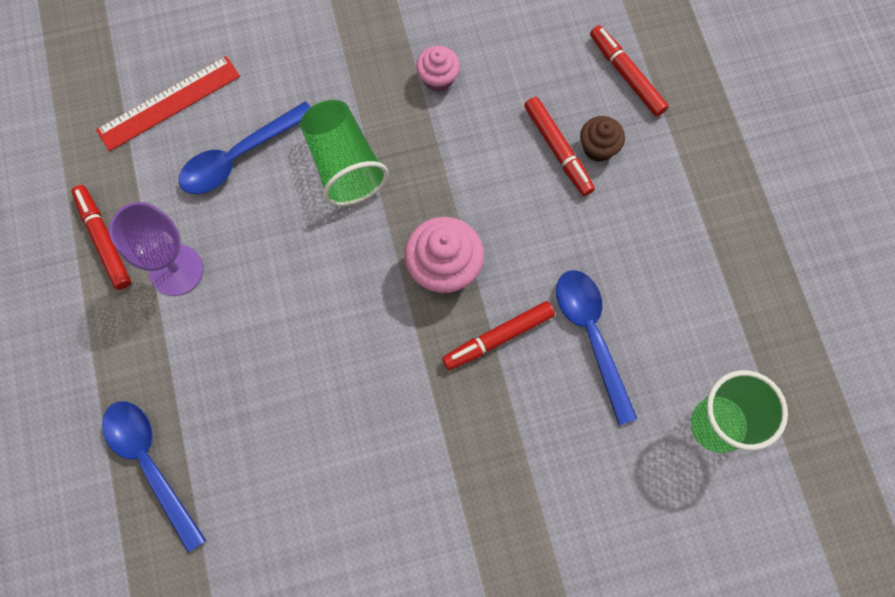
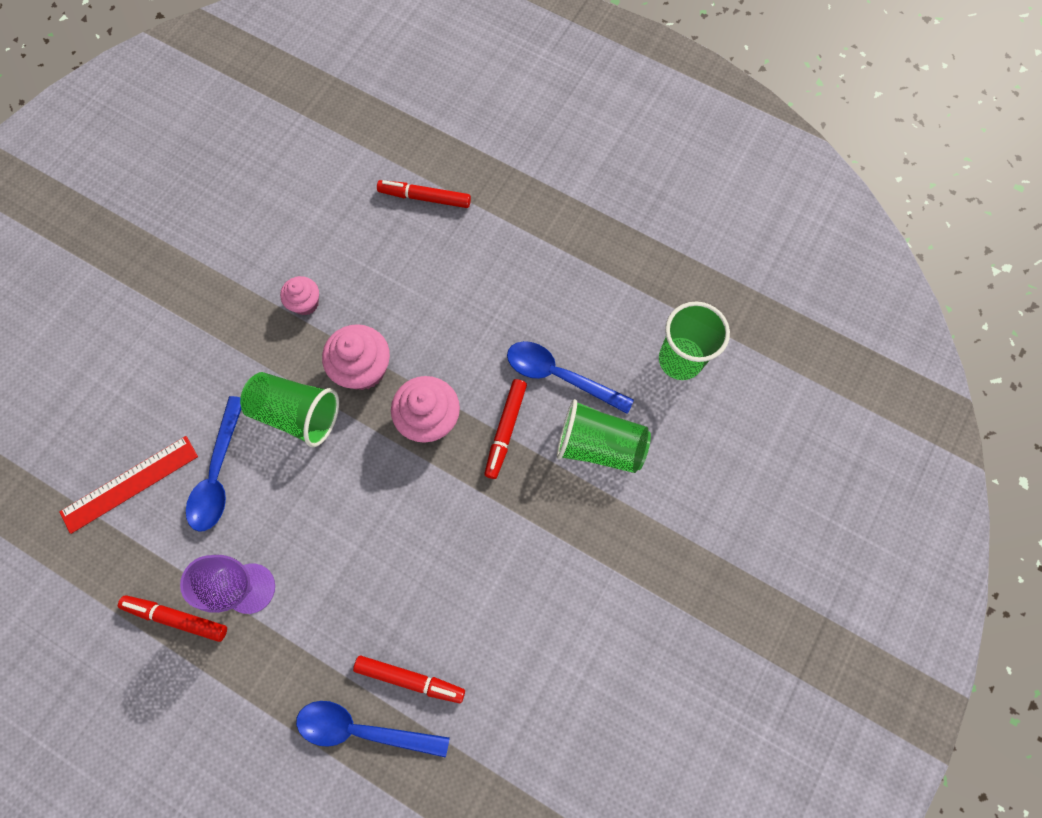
camera: 45 degrees left, 0 degrees up
red ruler [96,56,240,151] -> red ruler turned 45 degrees clockwise [59,436,198,534]
red marker [524,97,595,196] -> red marker moved to [353,655,465,703]
brown cupcake [580,116,625,162] -> none
none -> pink cupcake [322,324,390,390]
none -> green cup [557,399,651,473]

